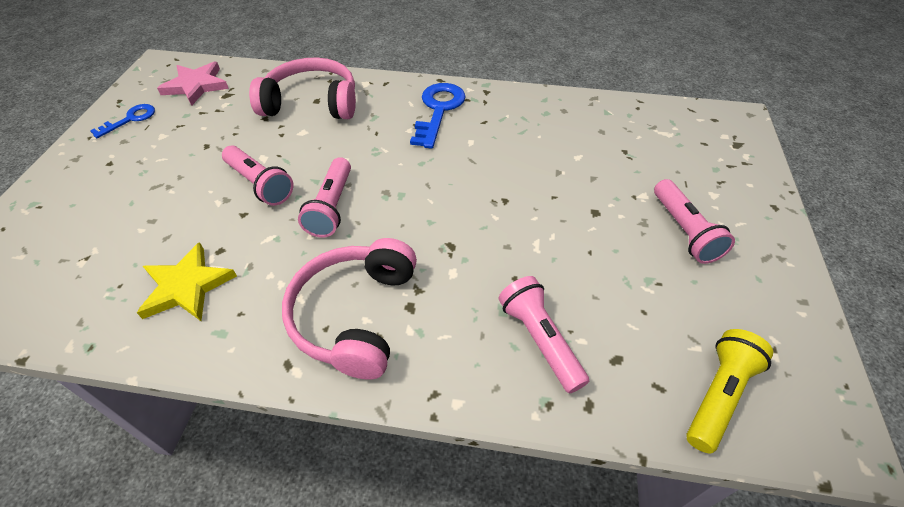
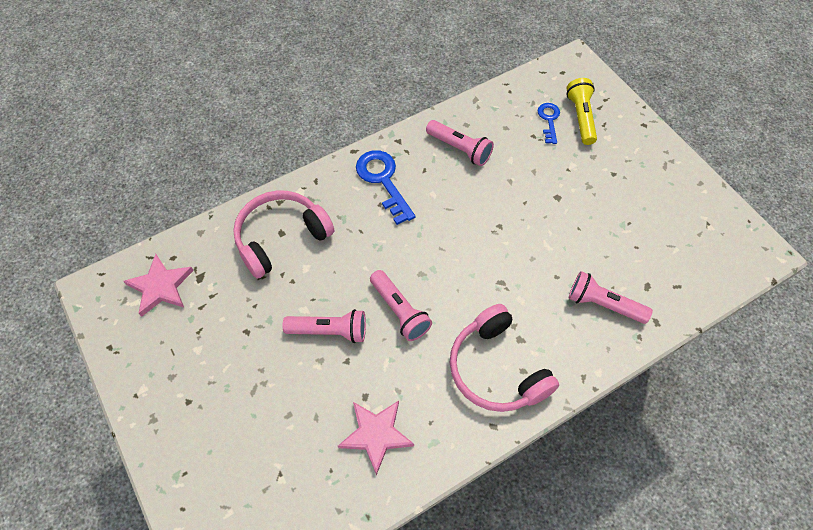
camera: 40 degrees left, 10 degrees up
blue key [90,104,155,138] -> blue key moved to [537,103,560,144]
yellow star [137,242,237,321] -> pink star [338,401,414,475]
pink flashlight [654,179,735,264] -> pink flashlight moved to [426,120,494,166]
yellow flashlight [686,329,773,454] -> yellow flashlight moved to [566,78,597,145]

